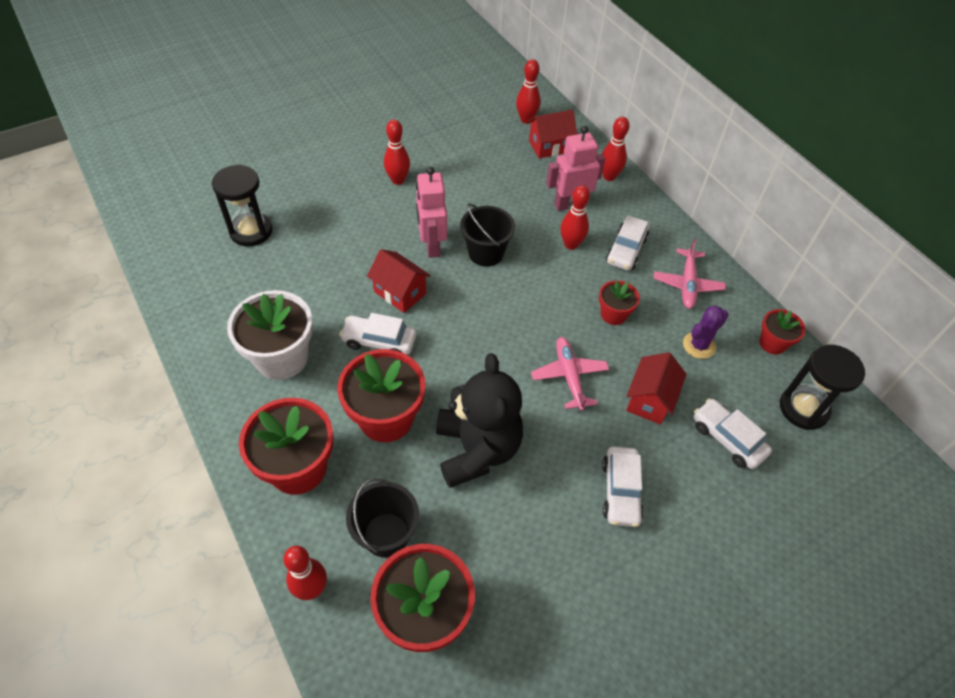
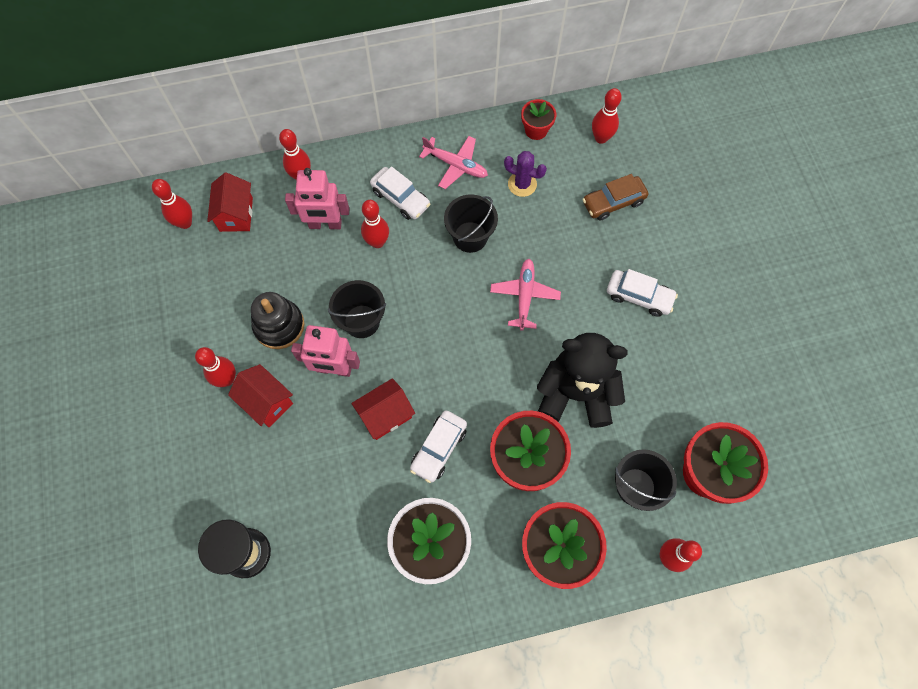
camera: 70 degrees left, 15 degrees up
pink plane [531,337,609,411] -> pink plane turned 90 degrees clockwise [490,259,561,331]
pink robot [546,126,605,211] -> pink robot turned 90 degrees counterclockwise [285,168,350,229]
red flower pot [599,280,640,325] -> black bucket [444,195,498,253]
red house [626,352,687,425] -> red house moved to [228,364,293,427]
purple cactus [683,305,729,359] -> purple cactus turned 45 degrees counterclockwise [504,151,547,197]
white car [694,398,772,469] -> brown car [582,174,648,221]
black hourglass [780,345,865,430] -> red bowling pin [592,88,622,144]
none -> black stacking toy [251,292,304,349]

